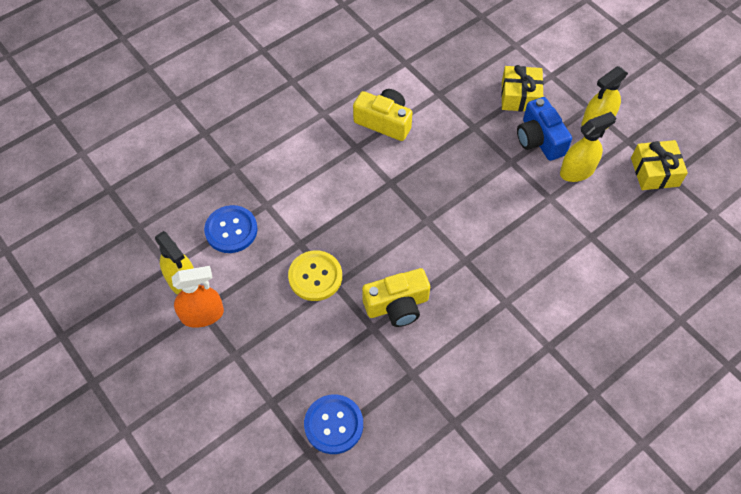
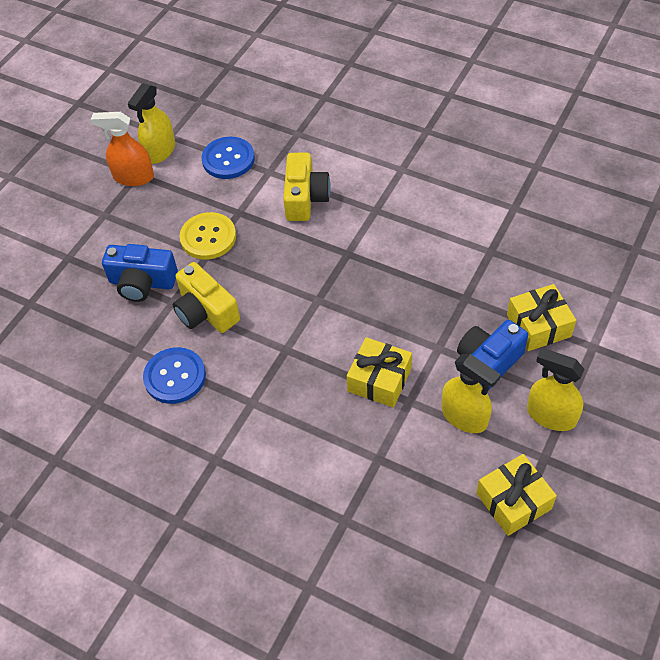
camera: 70 degrees right, 5 degrees down
orange spray bottle [171,266,224,328] -> orange spray bottle turned 135 degrees clockwise [91,112,154,186]
blue button [304,394,363,454] -> blue button moved to [143,347,206,404]
yellow camera [353,89,413,141] -> yellow camera moved to [283,153,331,221]
none -> blue camera [102,244,178,302]
none -> yellow gift [347,337,412,408]

